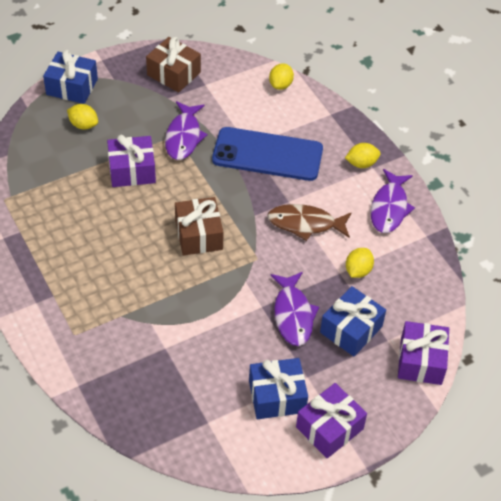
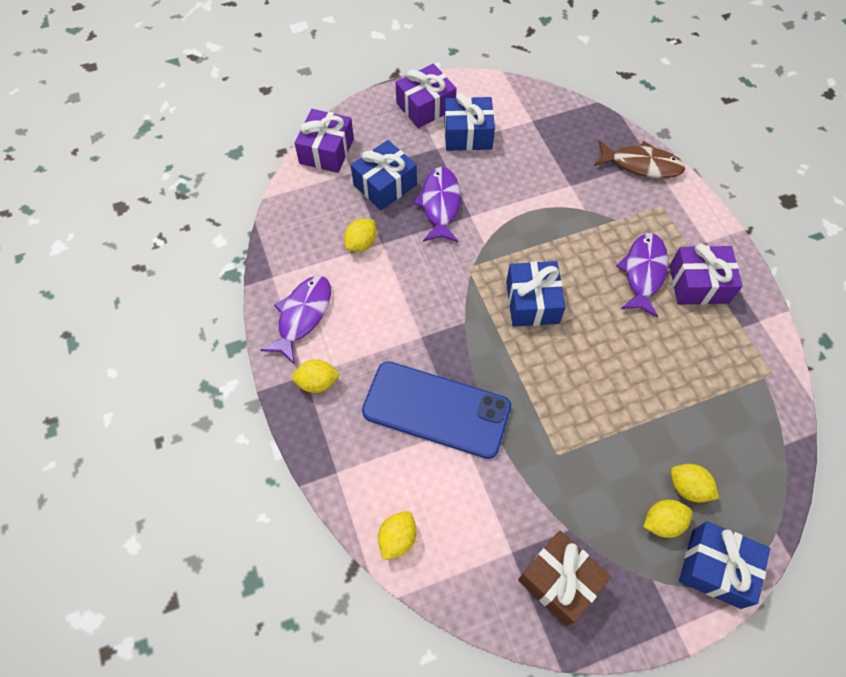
camera: 170 degrees left, 10 degrees up
purple gift [107,135,156,187] -> purple gift moved to [669,243,742,305]
purple fish [165,101,208,160] -> purple fish moved to [616,233,668,318]
brown gift [175,197,223,255] -> blue gift [506,261,566,327]
brown fish [267,204,352,241] -> brown fish moved to [594,140,685,178]
none -> yellow lemon [643,500,693,538]

